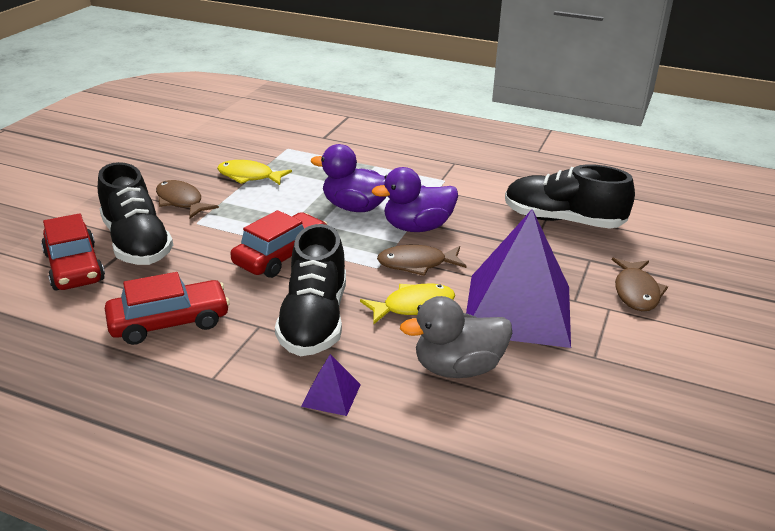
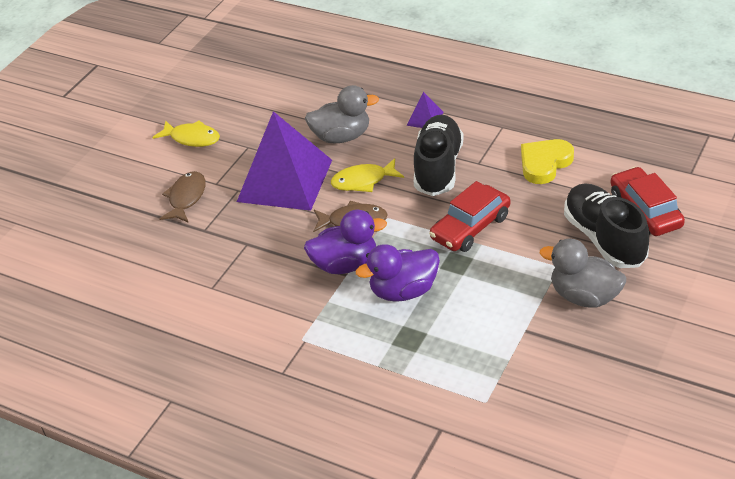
camera: 170 degrees left, 10 degrees up
red car [105,272,230,345] -> yellow heart [521,139,574,184]
brown fish [156,180,219,218] -> grey duck [540,238,626,307]
yellow fish [217,160,292,185] -> yellow fish moved to [152,120,220,147]
purple duck [311,144,387,212] -> purple duck turned 135 degrees clockwise [356,244,440,302]
black shoe [505,164,635,229] -> none

